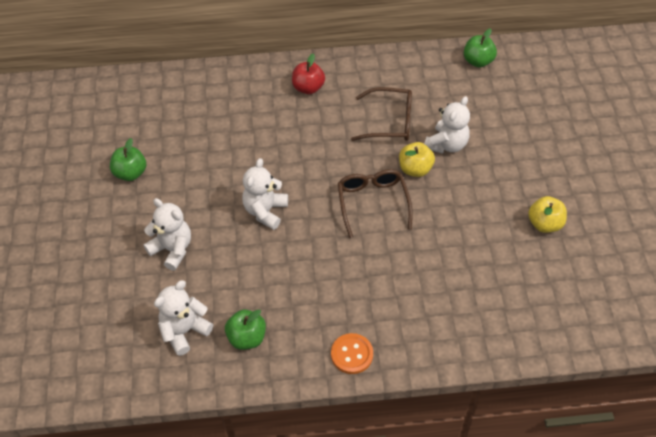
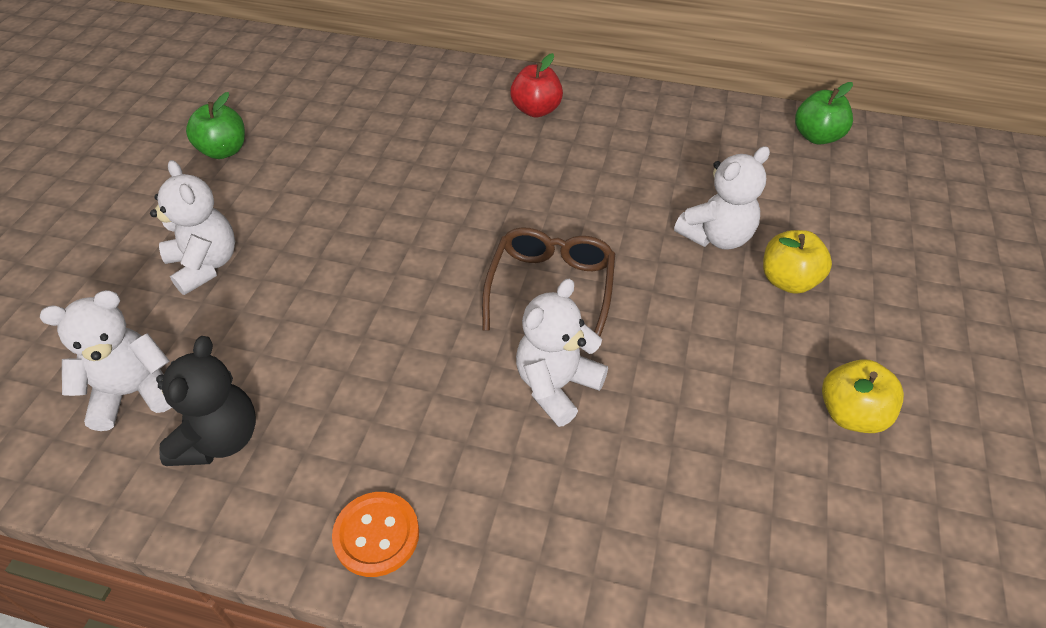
camera: 20 degrees right, 5 degrees down
green apple [225,309,266,350] -> black teddy bear [156,336,256,466]
white teddy bear [242,158,288,230] -> white teddy bear moved to [516,279,608,427]
brown glasses [351,87,412,141] -> none
yellow apple [399,142,435,177] -> yellow apple moved to [763,230,832,294]

